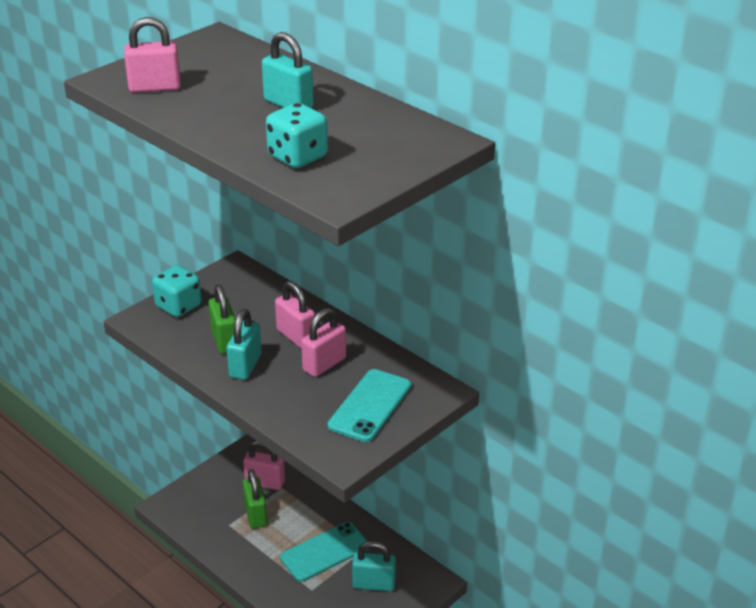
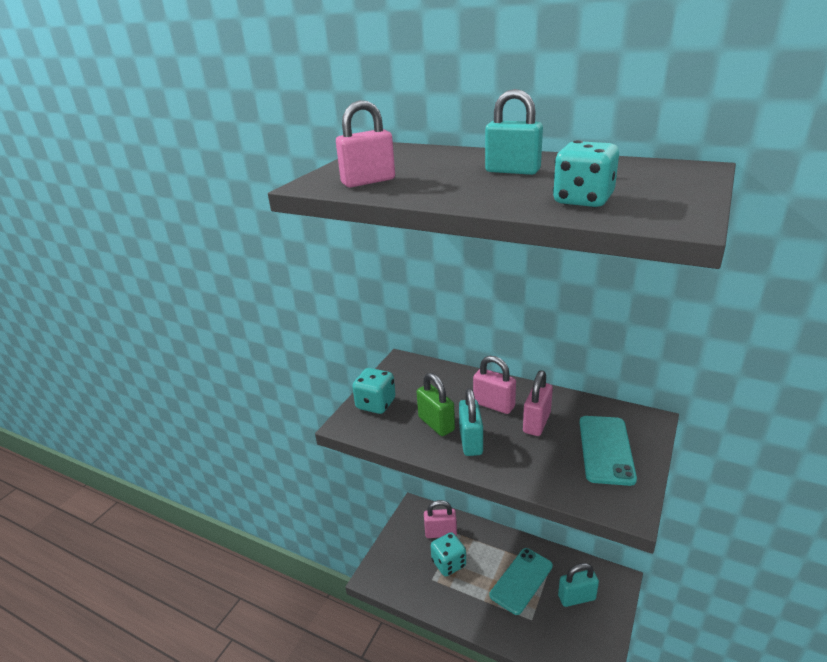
camera: 15 degrees left, 5 degrees down
green padlock [242,469,267,529] -> turquoise dice [431,532,466,576]

